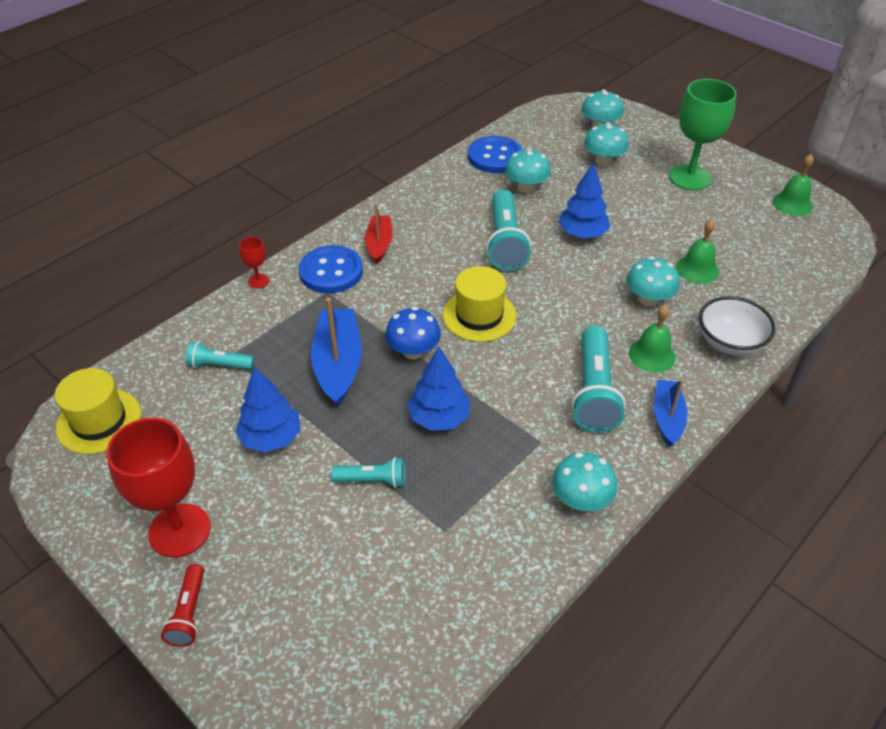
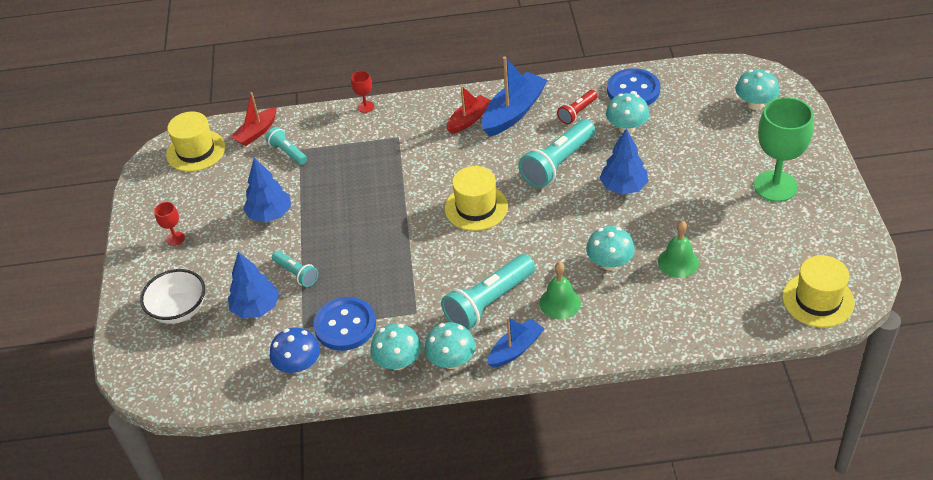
camera: 45 degrees right, 0 degrees up
red goblet [106,418,211,558] -> red goblet [154,202,185,246], size x0.44
red flashlight [161,564,204,647] -> red flashlight moved to [557,90,598,124]
blue button [299,245,363,293] -> blue button moved to [313,297,376,351]
blue boat [311,298,362,407] -> blue boat moved to [482,56,548,137]
blue mushroom [385,307,441,359] -> blue mushroom moved to [270,328,320,374]
blue tree [407,347,470,431] -> blue tree moved to [228,252,279,319]
turquoise mushroom [584,122,629,166] -> turquoise mushroom moved to [424,322,475,369]
white bowl [699,296,776,356] -> white bowl moved to [140,269,205,324]
green bell [773,154,814,216] -> none
none -> red boat [231,92,277,146]
none -> yellow hat [782,255,855,327]

